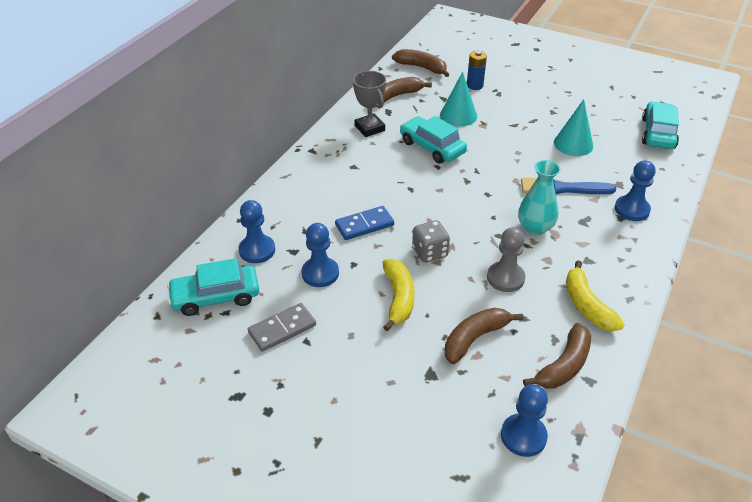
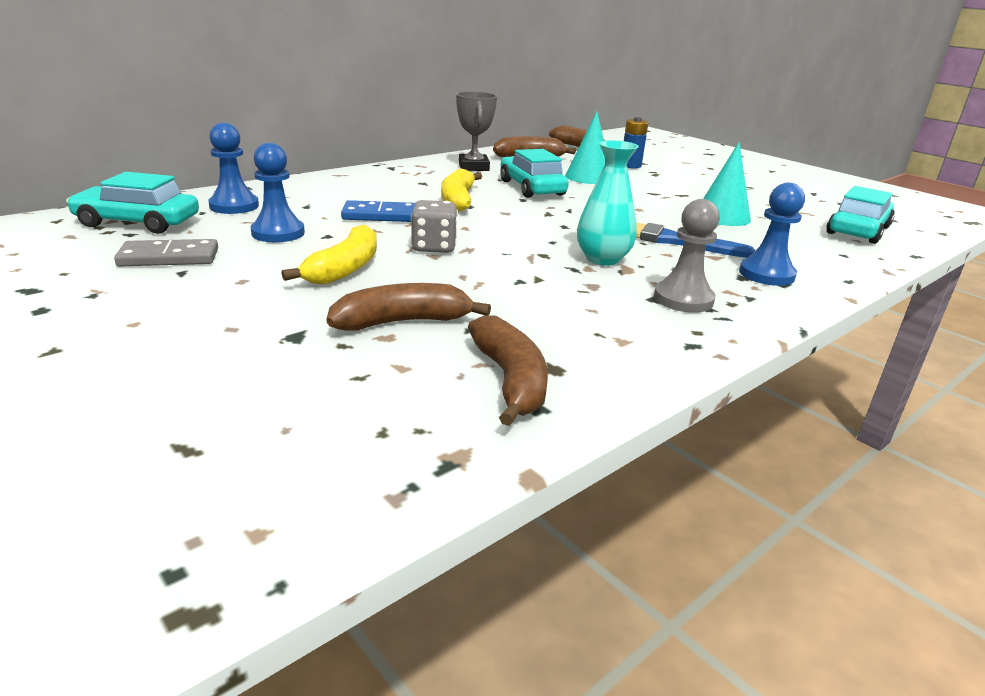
camera: 20 degrees right, 15 degrees down
grey pawn [487,227,525,292] -> grey pawn moved to [654,199,720,313]
blue pawn [501,384,548,457] -> none
brown banana [523,323,591,388] -> brown banana turned 75 degrees counterclockwise [468,315,548,426]
yellow banana [566,260,625,331] -> yellow banana moved to [441,169,482,211]

